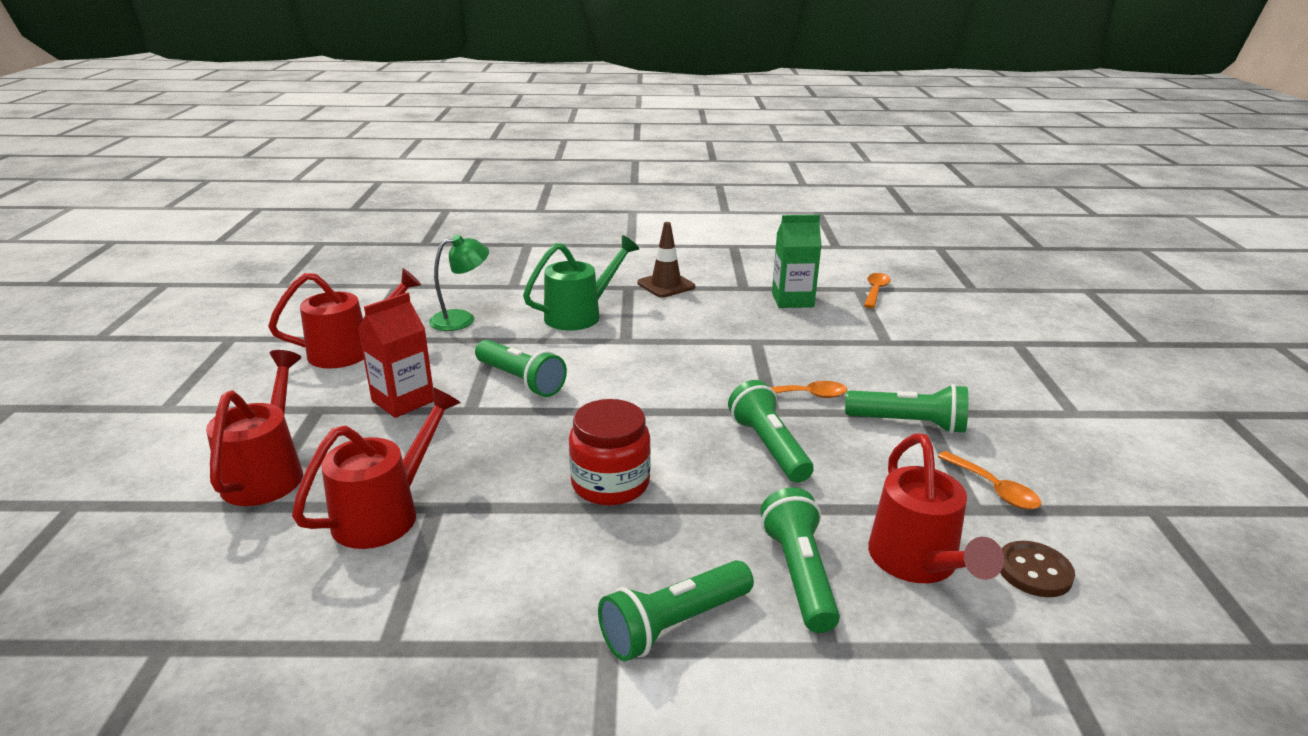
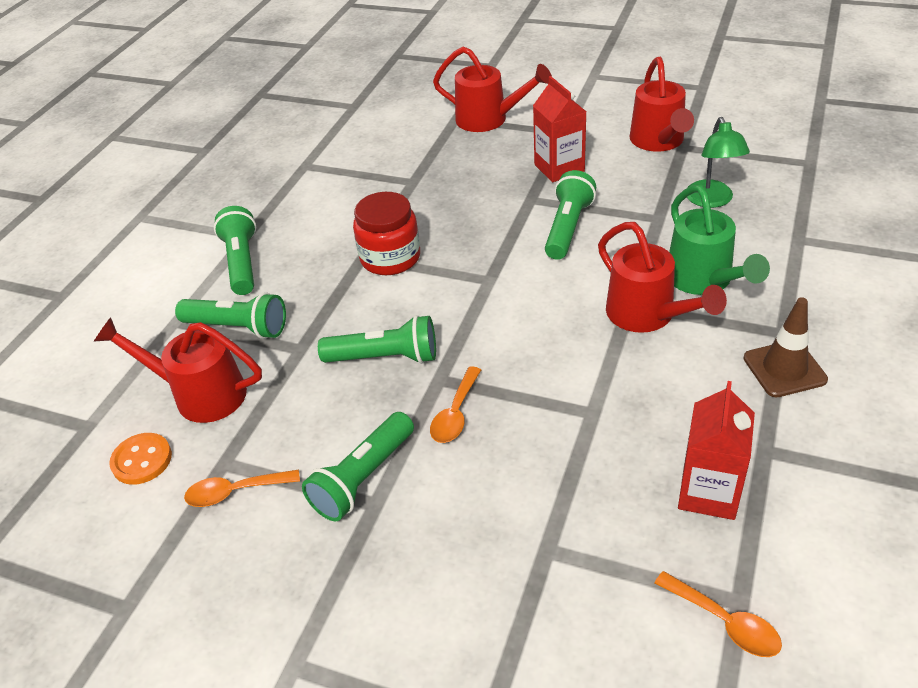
camera: 115 degrees right, 15 degrees up
red watering can [292,387,461,549] -> red watering can moved to [598,222,727,333]
green flashlight [475,340,567,397] -> green flashlight turned 135 degrees clockwise [545,170,596,260]
green carton [772,215,822,308] -> red carton [678,381,755,520]
brown button [1000,541,1075,597] -> orange button [109,433,172,485]

